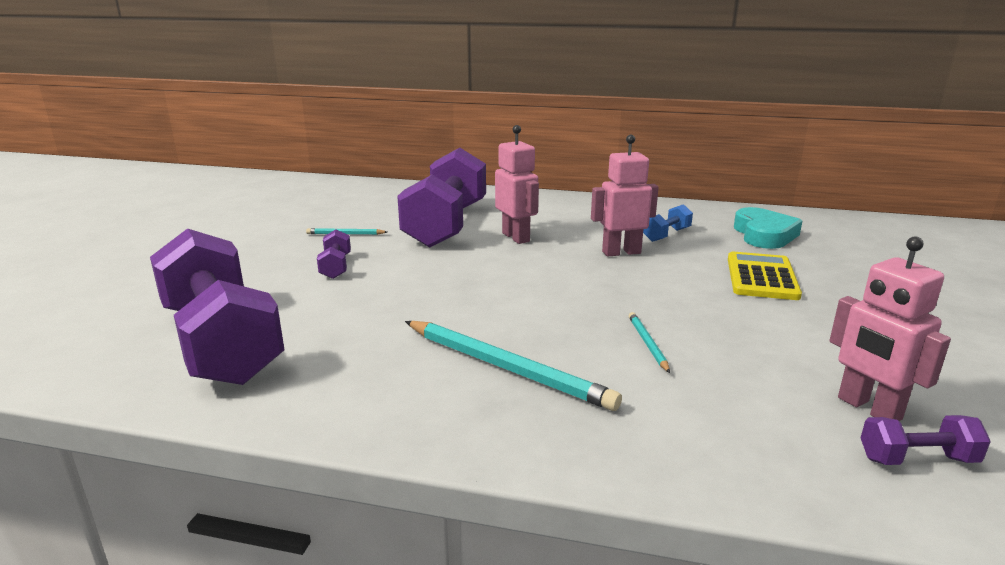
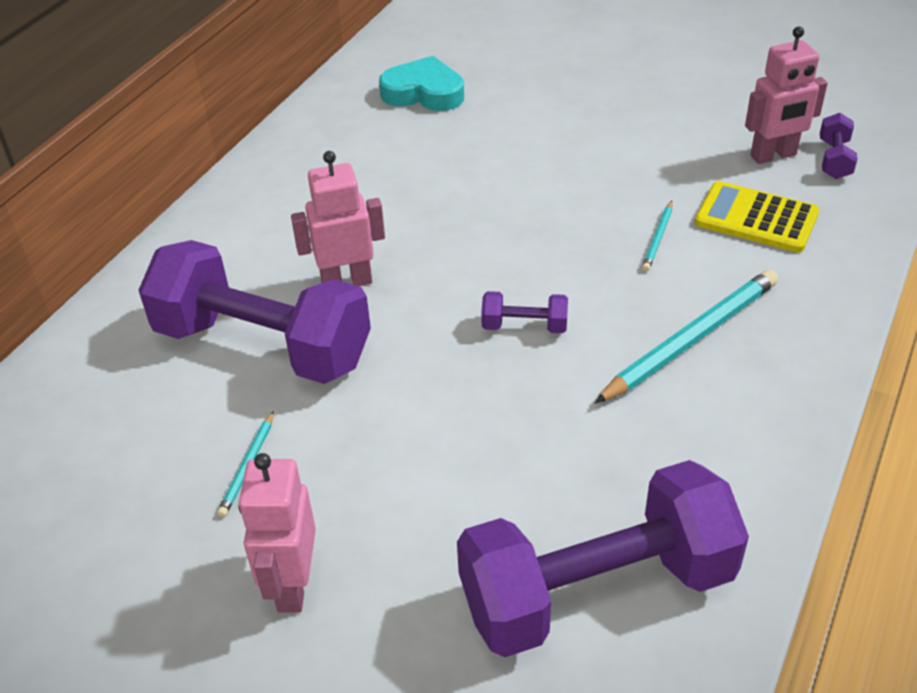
camera: 75 degrees left, 20 degrees up
purple dumbbell [317,229,351,279] -> purple dumbbell moved to [481,291,568,333]
pink robot [591,135,659,256] -> pink robot moved to [239,453,316,613]
turquoise pencil [629,312,670,373] -> turquoise pencil turned 75 degrees counterclockwise [642,201,672,271]
blue dumbbell [643,204,693,242] -> none
yellow calculator [728,252,802,300] -> yellow calculator moved to [695,181,819,253]

